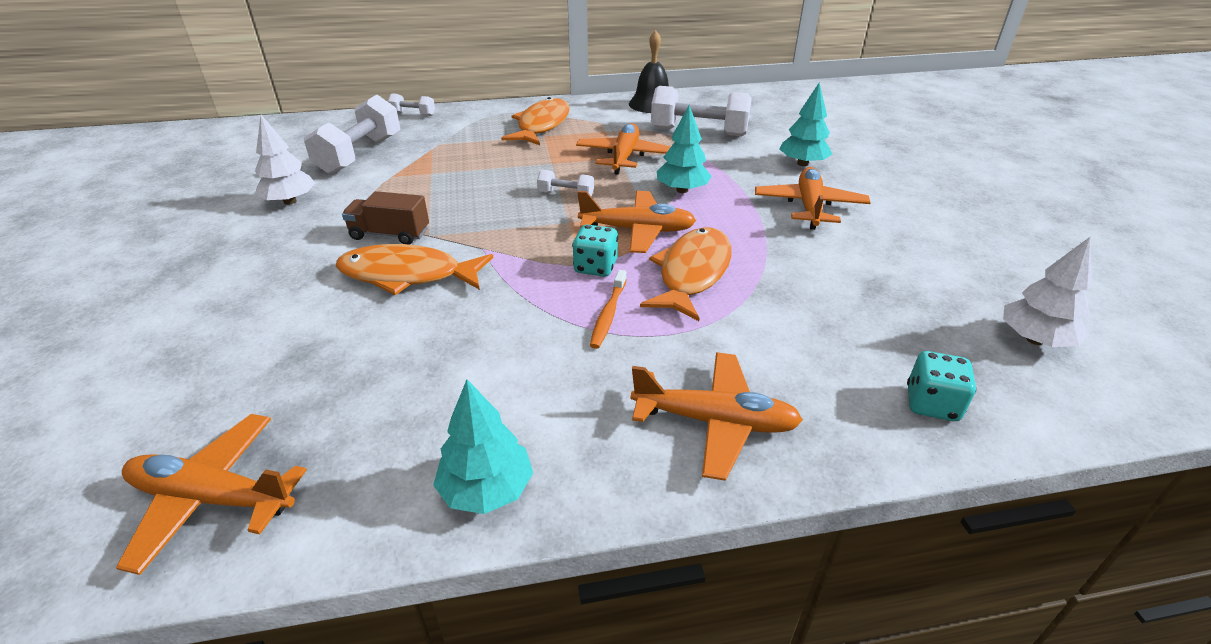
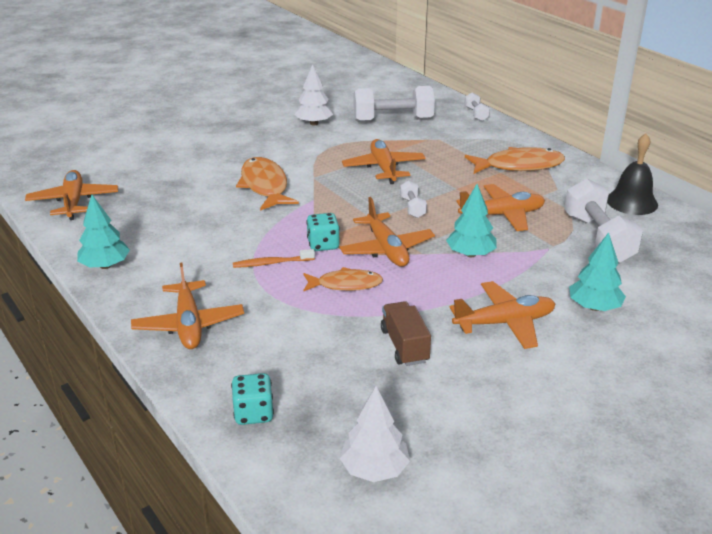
camera: 65 degrees right, 5 degrees down
brown truck [342,191,429,245] -> brown truck moved to [381,301,431,366]
orange fish [640,227,732,321] -> orange fish [303,267,383,292], size x0.65
none -> orange plane [342,139,426,184]

